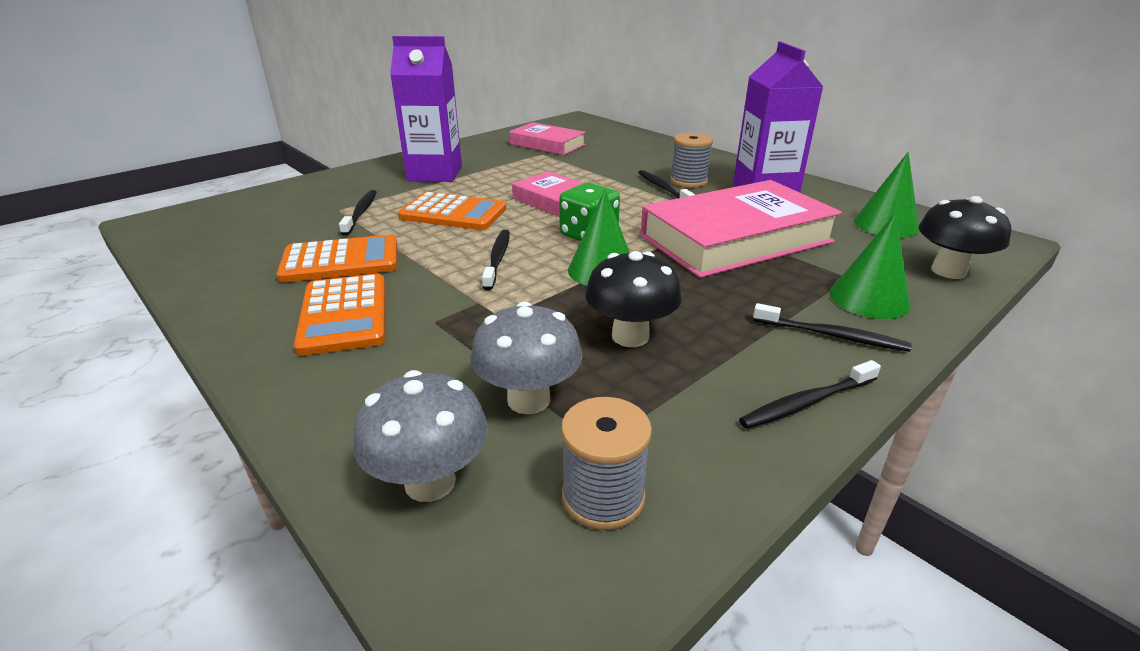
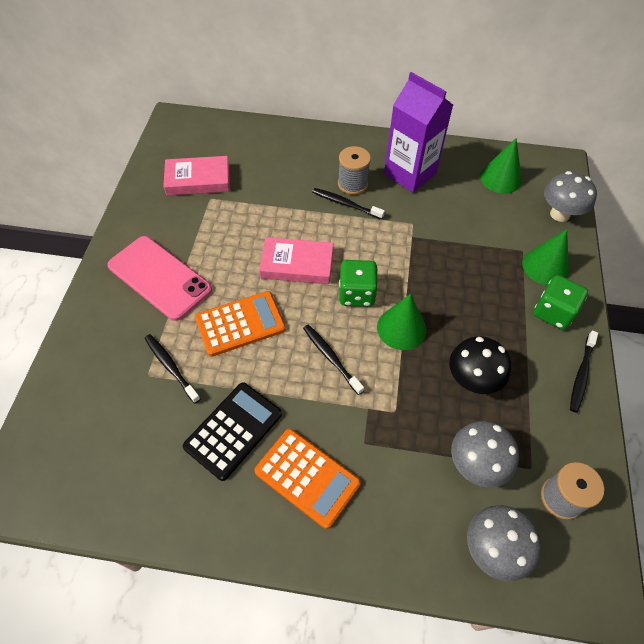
camera: 40 degrees left, 25 degrees up
orange calculator [276,235,397,283] -> black calculator [183,382,282,481]
purple carton [390,36,462,182] -> pink phone [107,236,212,321]
pink book [641,180,842,278] -> none
black toothbrush [753,303,912,352] -> green dice [534,275,588,330]
black mushroom [918,196,1011,279] -> grey mushroom [544,171,597,222]

